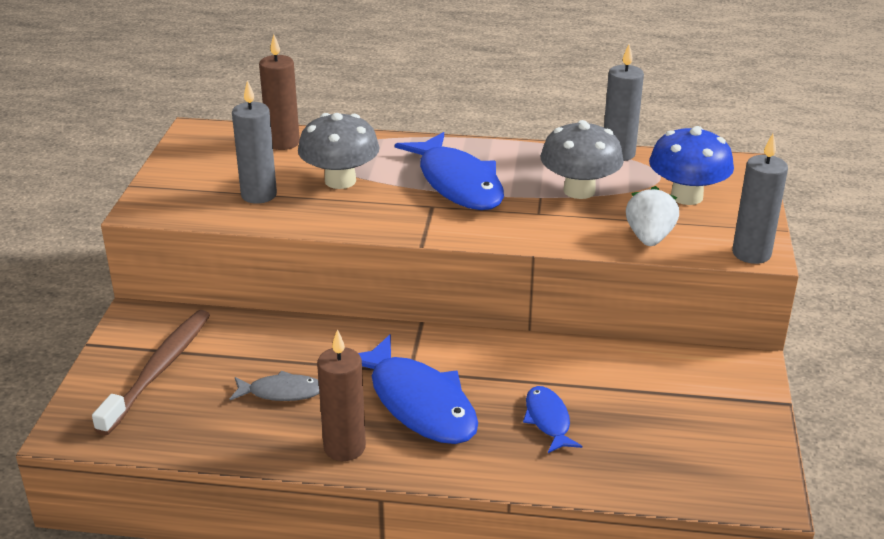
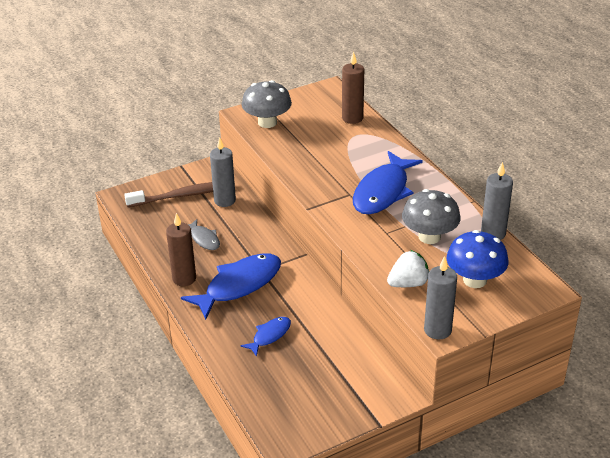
camera: 55 degrees right, 5 degrees up
grey candle [232,80,277,204] -> grey candle moved to [210,137,236,207]
grey mushroom [298,113,380,189] -> grey mushroom moved to [242,80,292,128]
blue fish [358,334,478,444] -> blue fish turned 150 degrees counterclockwise [181,253,281,320]

